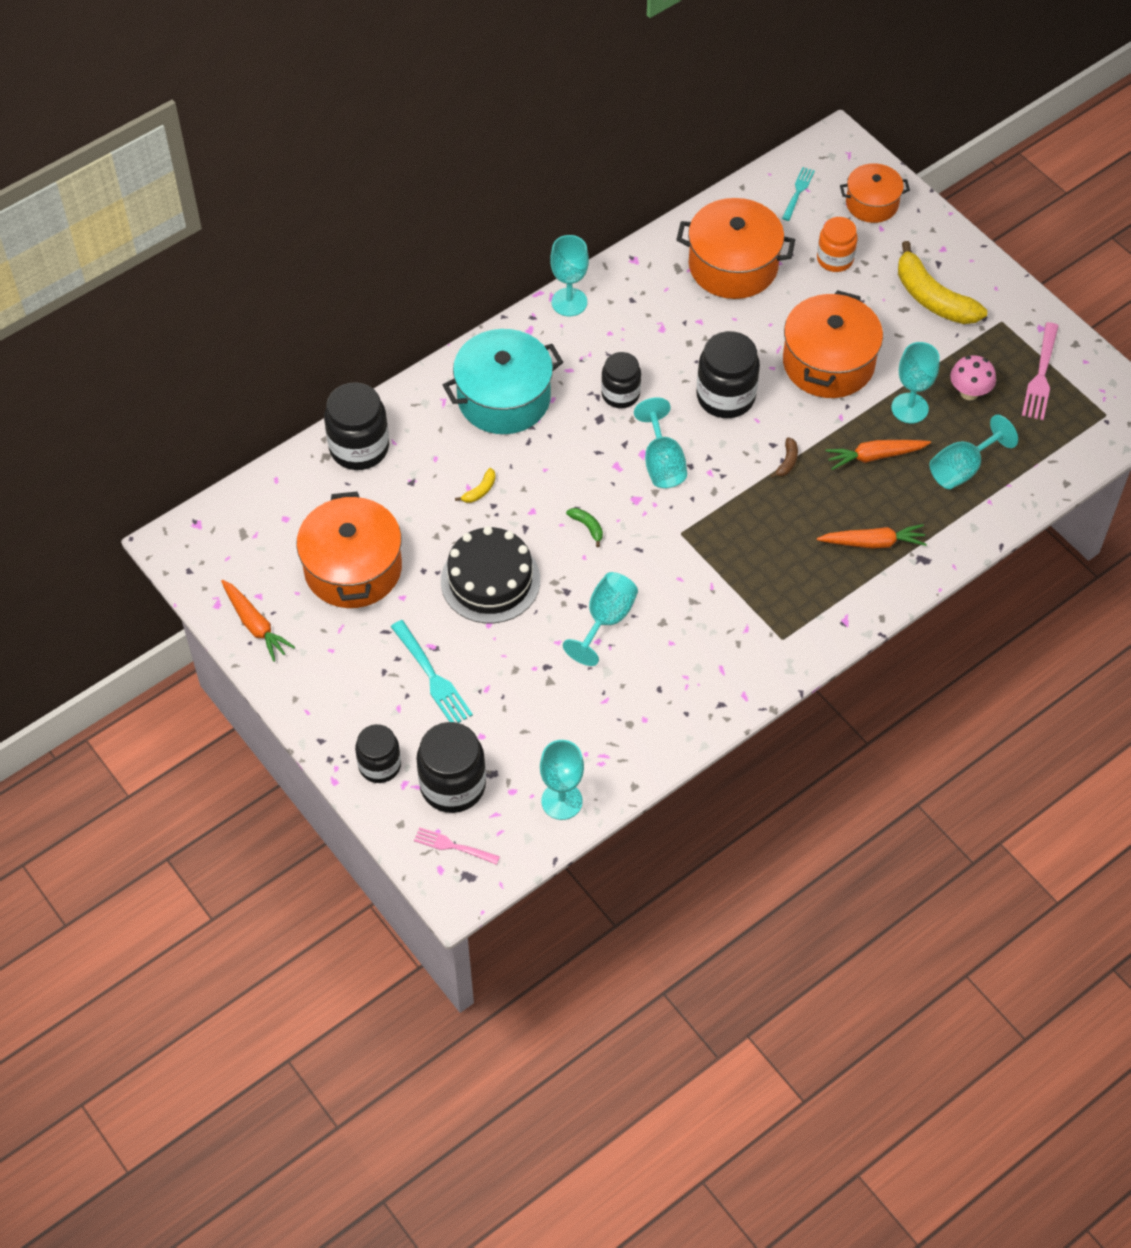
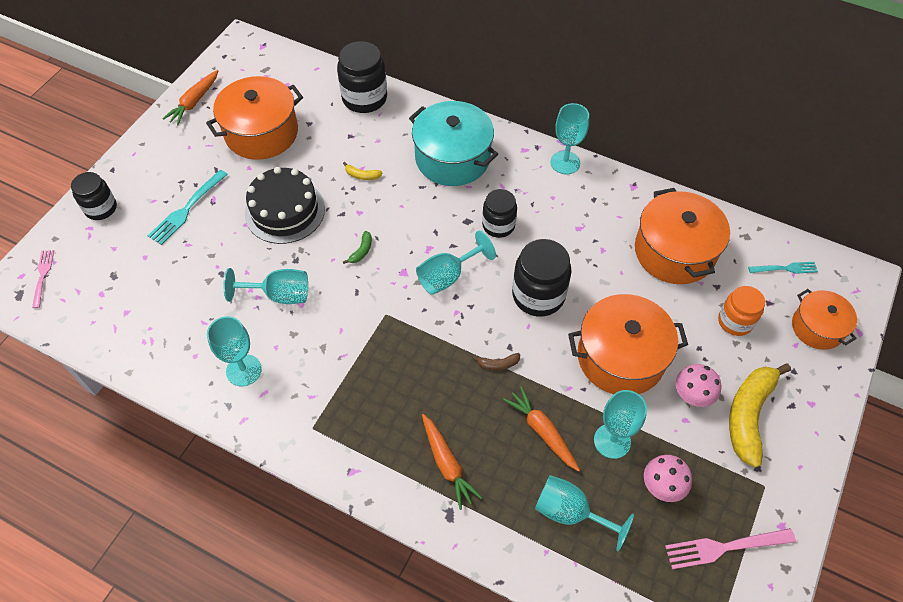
camera: 65 degrees right, 0 degrees up
black jar [416,722,486,813] -> none
turquoise goblet [540,740,584,820] -> turquoise goblet moved to [207,316,262,386]
none -> pink mushroom [676,364,721,407]

